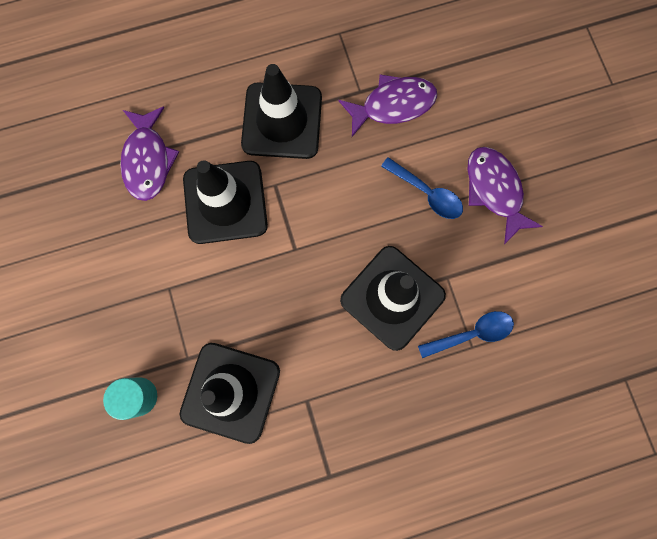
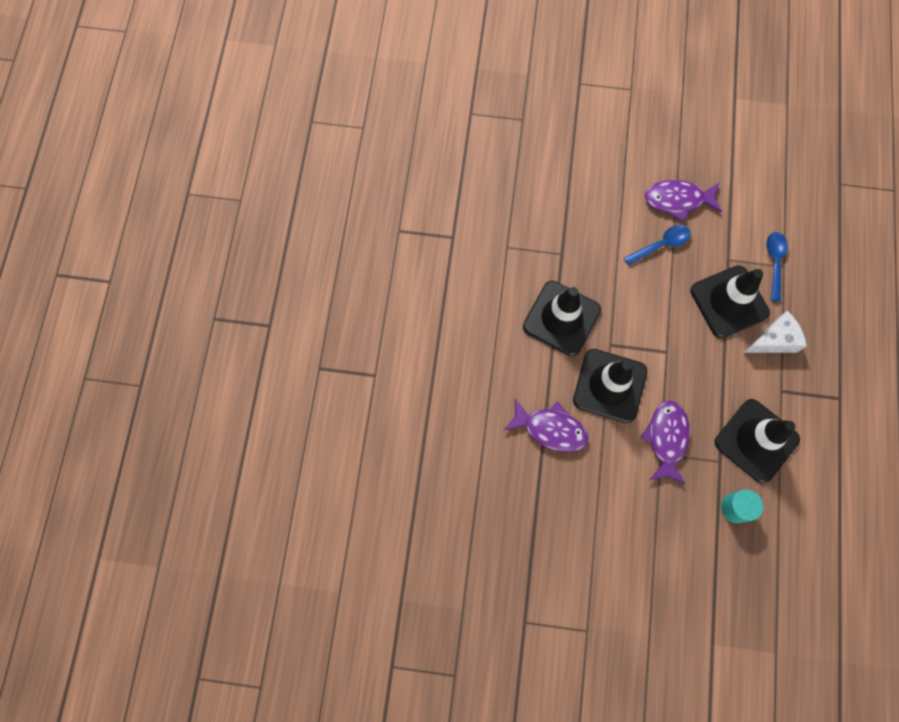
camera: 65 degrees left, 5 degrees down
purple fish [338,74,437,137] -> purple fish moved to [640,400,690,484]
none -> white cheese [743,310,807,353]

